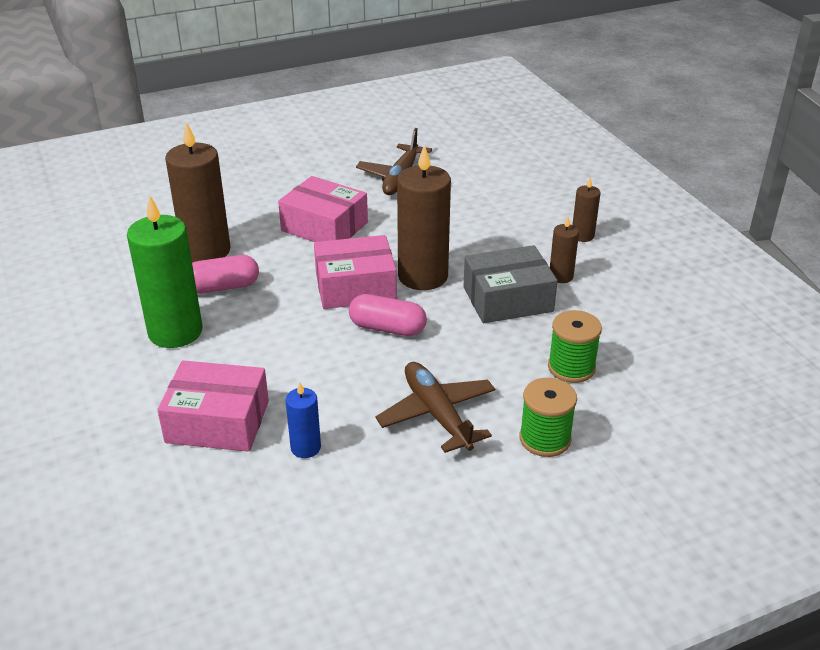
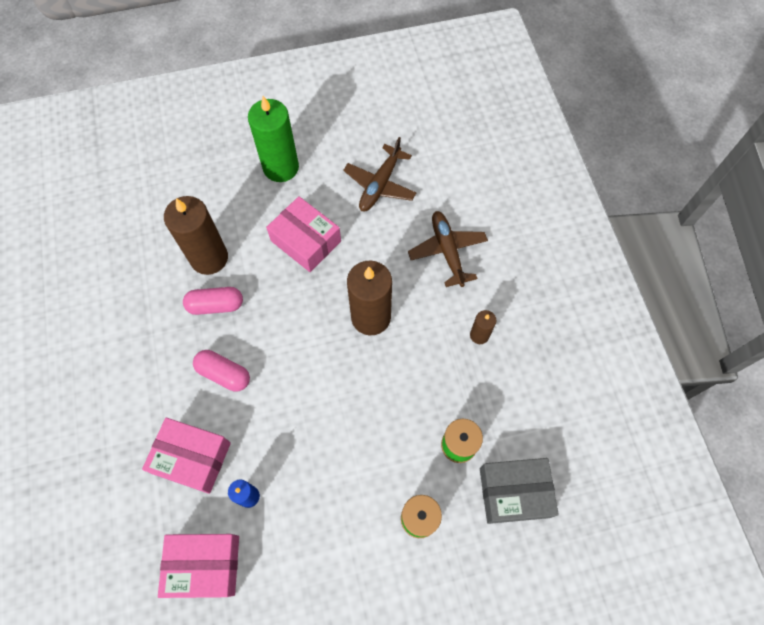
camera: 10 degrees right, 30 degrees up
green candle [127,195,203,348] -> green candle moved to [248,96,299,182]
pink box [314,235,397,309] -> pink box moved to [158,534,239,598]
pink capsule [349,294,427,336] -> pink capsule moved to [193,350,250,392]
brown plane [376,362,495,453] -> brown plane moved to [408,211,488,287]
grey box [464,245,558,323] -> grey box moved to [480,458,559,524]
brown candle [572,177,600,242] -> none

